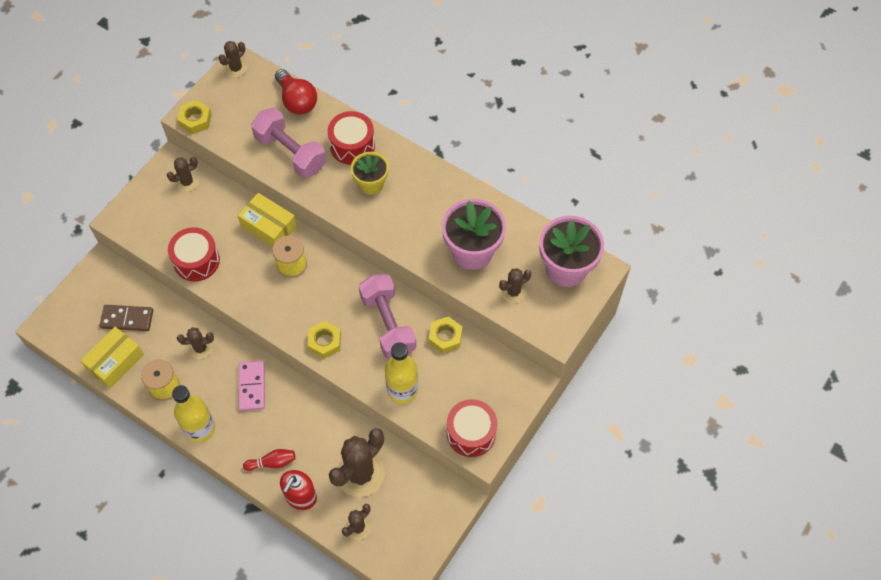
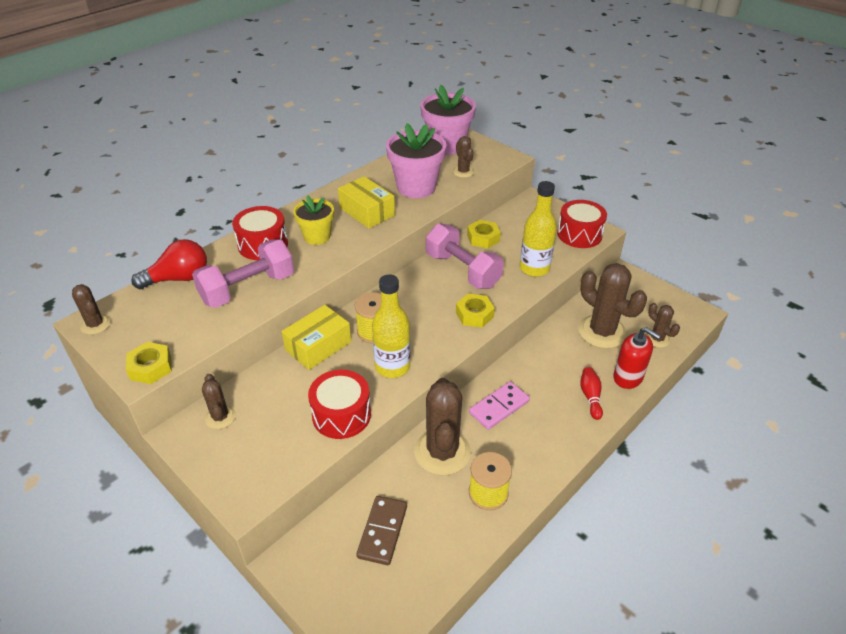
camera: 80 degrees left, 20 degrees down
yellow box [80,327,144,389] -> yellow box moved to [338,176,395,228]
yellow bottle [172,385,215,443] -> yellow bottle moved to [372,274,410,378]
brown cactus [177,327,214,359] -> brown cactus [414,378,471,476], size x1.94
pink domino [239,361,265,411] -> pink domino turned 45 degrees counterclockwise [469,381,530,430]
pink dumbbell [359,274,416,359] -> pink dumbbell turned 60 degrees clockwise [426,223,504,289]

